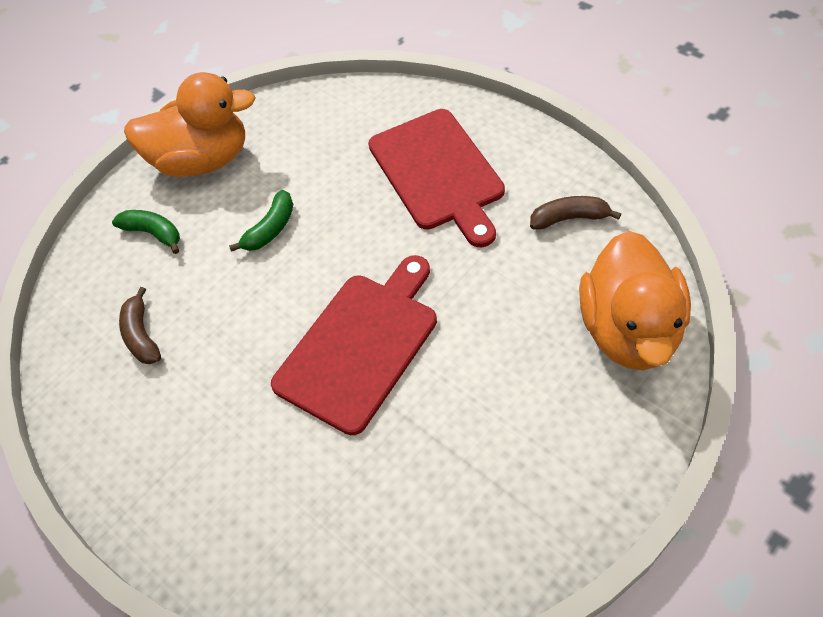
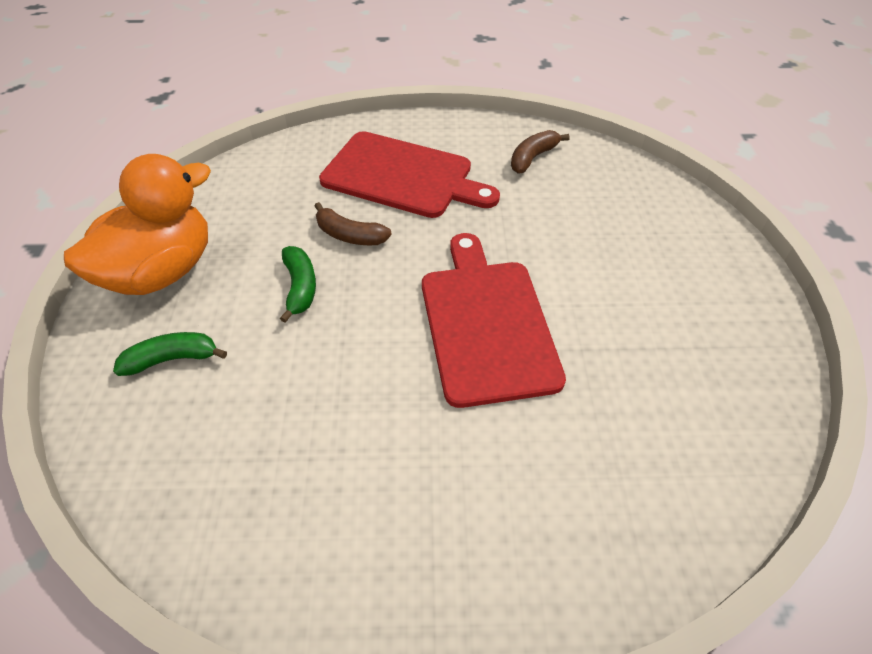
camera: 50 degrees left, 5 degrees down
brown banana [119,287,161,364] -> brown banana moved to [315,202,392,245]
orange duck [579,231,691,370] -> none

